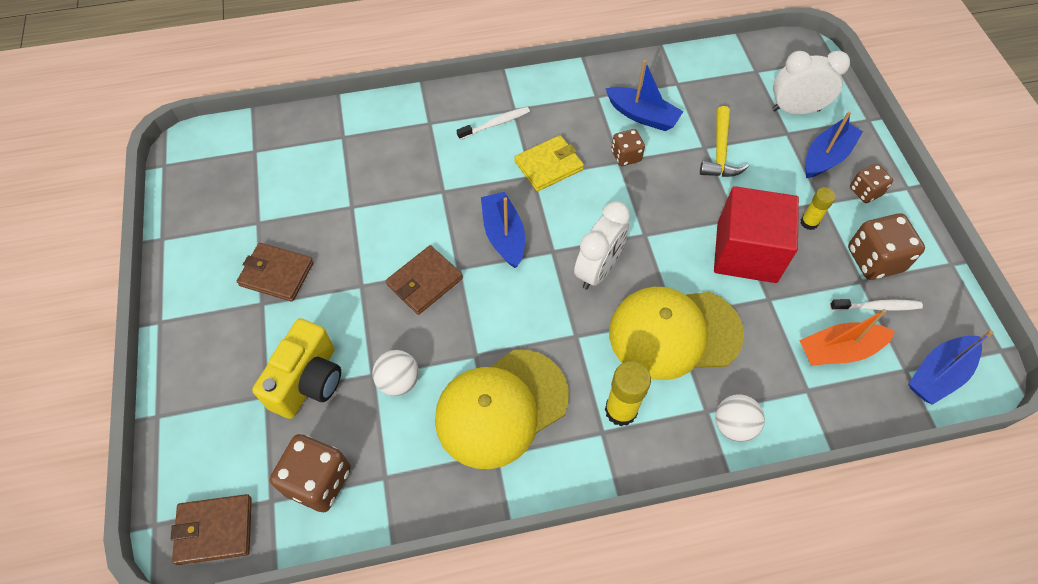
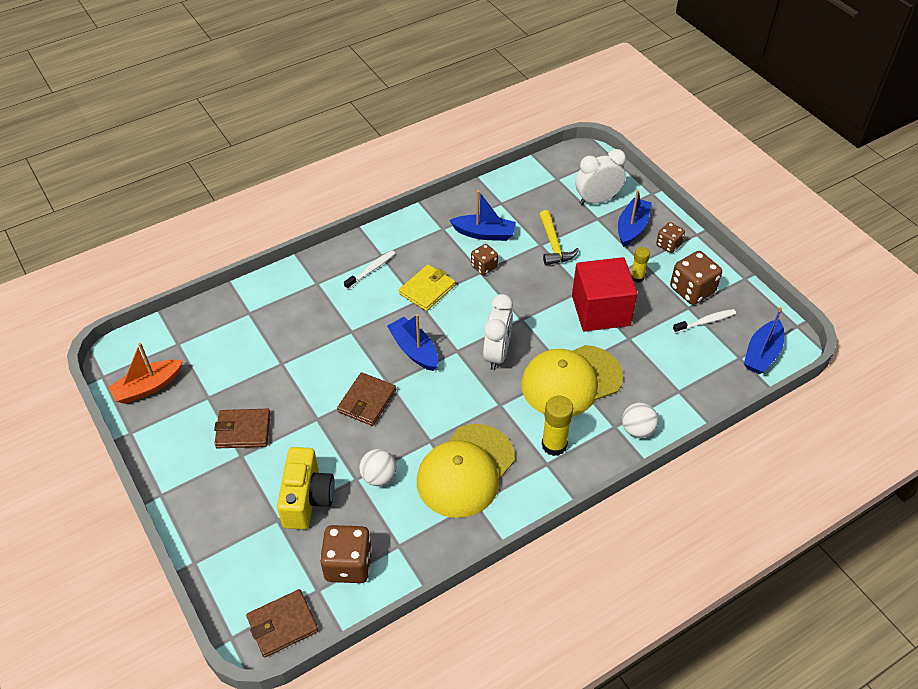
camera: 20 degrees left, 10 degrees down
orange boat [799,309,895,366] -> orange boat moved to [108,343,183,404]

